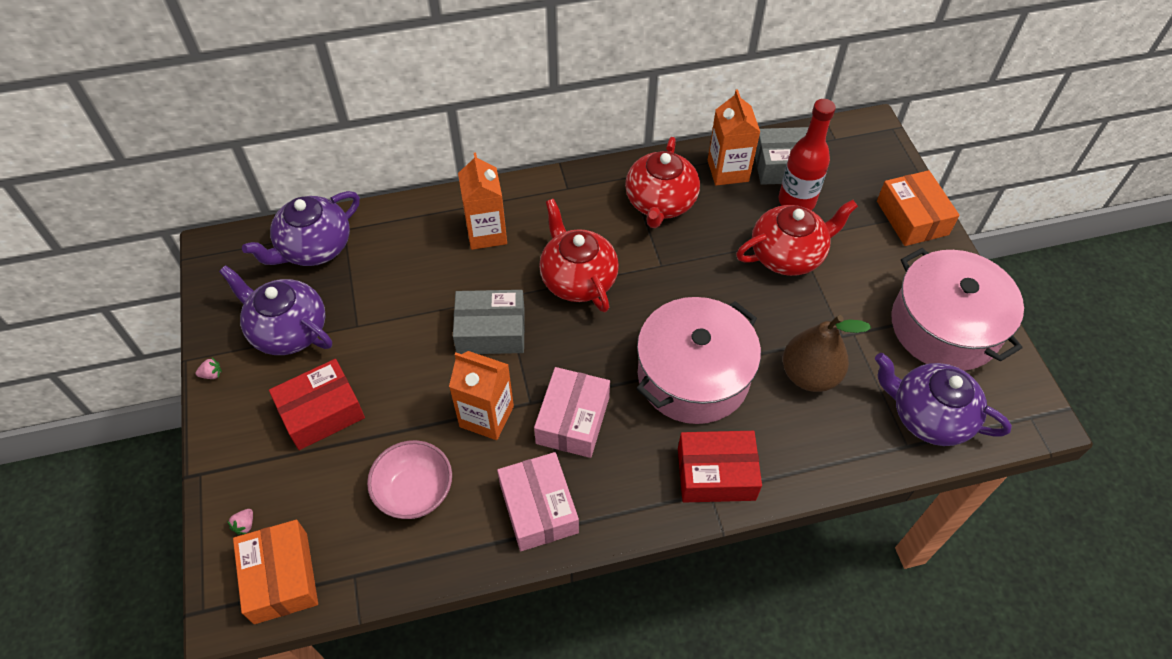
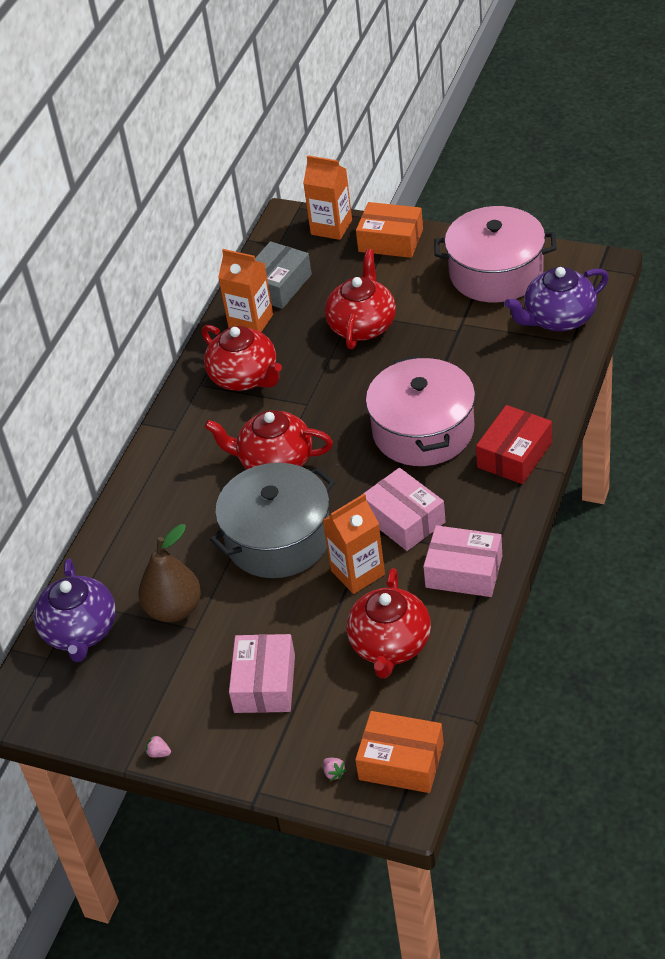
camera: 50 degrees left, 10 degrees down
pink strawberry [196,358,222,379] -> pink strawberry turned 90 degrees counterclockwise [146,735,171,757]
purple teapot [219,265,332,355] -> none
red box [269,359,365,450] -> pink box [229,634,295,713]
pink bowl [367,440,452,519] -> red teapot [346,568,431,678]
grey box [453,290,525,354] -> grey pot [210,463,335,578]
orange carton [458,152,507,250] -> orange carton moved to [303,155,352,240]
red bottle [779,99,836,210] -> none
brown pear [783,315,871,392] -> brown pear moved to [138,524,201,622]

